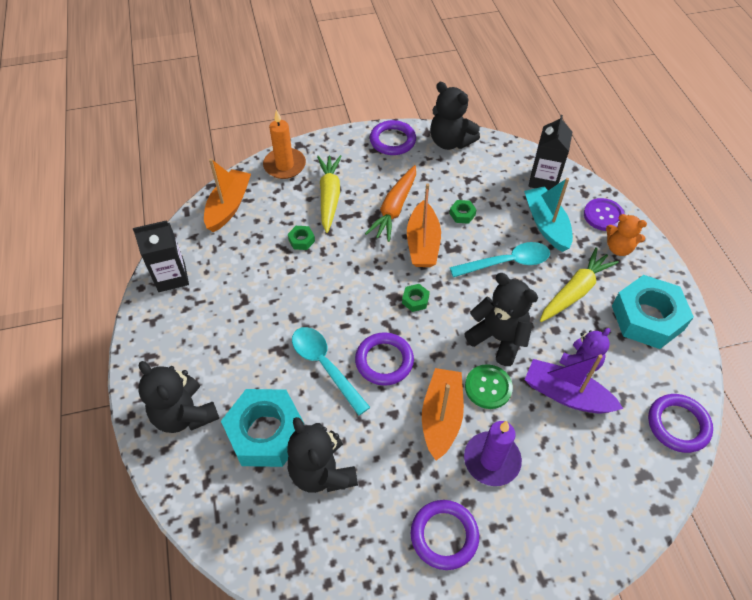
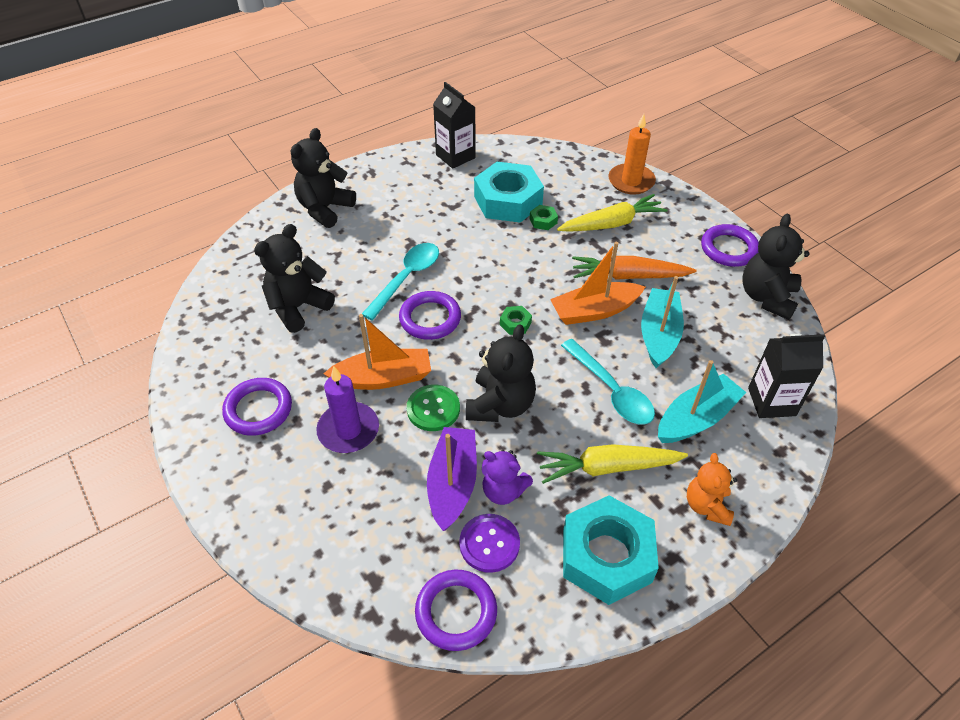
camera: 70 degrees right, 5 degrees down
orange boat [204,159,251,232] -> none
turquoise nut [221,389,304,467] -> turquoise nut moved to [474,162,544,223]
green nut [450,200,477,224] -> turquoise boat [641,276,684,368]
yellow carrot [540,247,619,322] -> yellow carrot turned 150 degrees clockwise [537,444,688,484]
purple button [584,198,625,231] -> purple button moved to [459,514,520,573]

